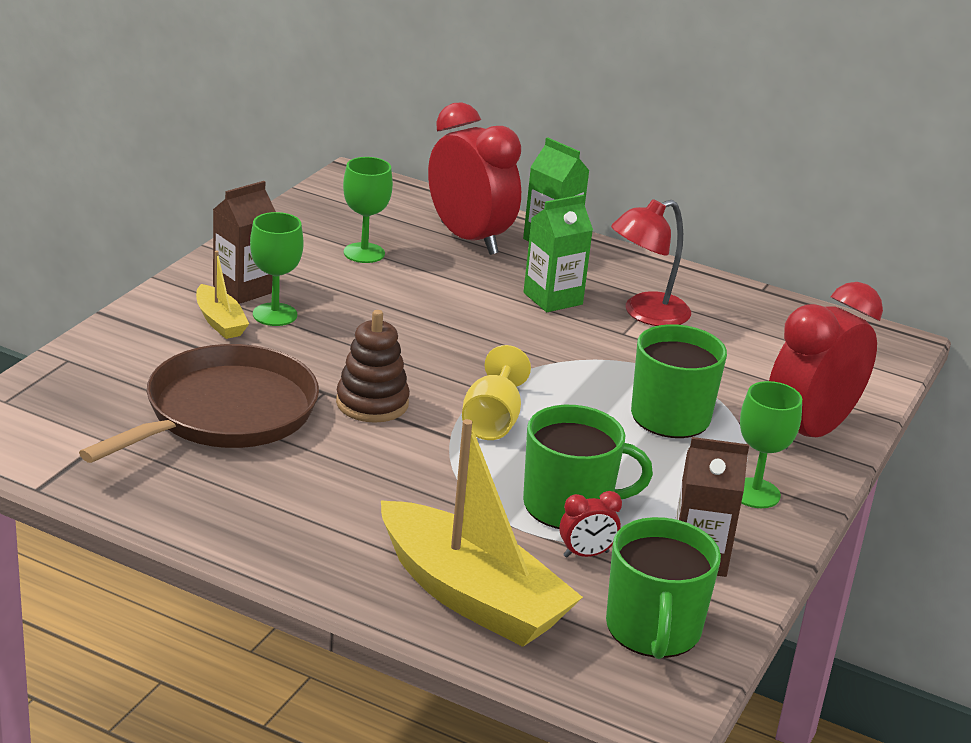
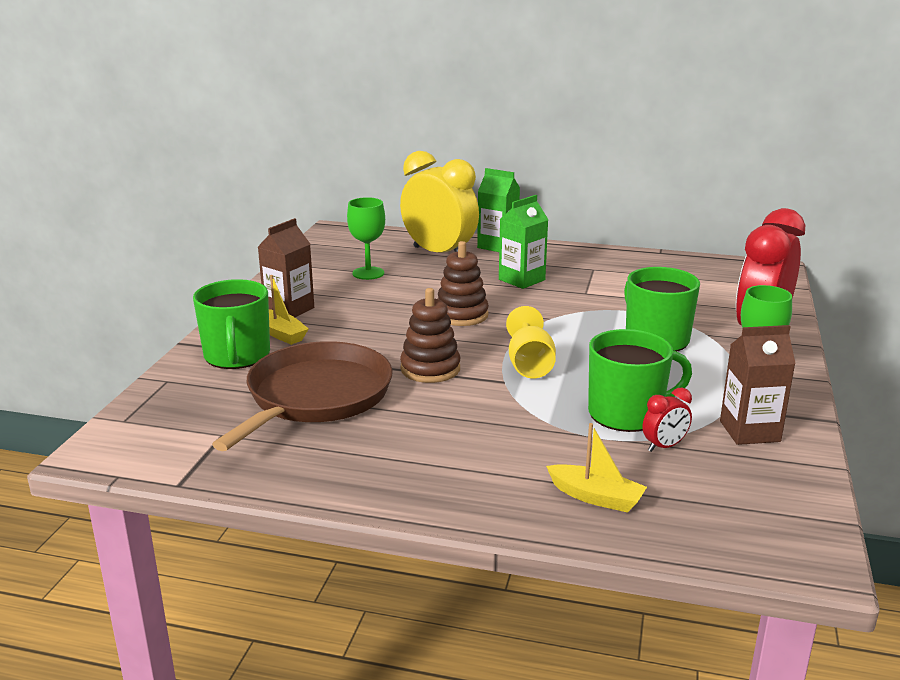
camera: 10 degrees left, 5 degrees down
green goblet [250,212,304,326] -> none
yellow boat [381,419,583,647] -> yellow boat [546,423,647,513], size x0.48
red clock [428,102,521,255] -> yellow clock [400,151,479,253]
green mug [606,517,721,659] -> green mug moved to [193,279,270,369]
red lamp [611,199,691,326] -> none
none -> brown stacking toy [438,241,489,326]

